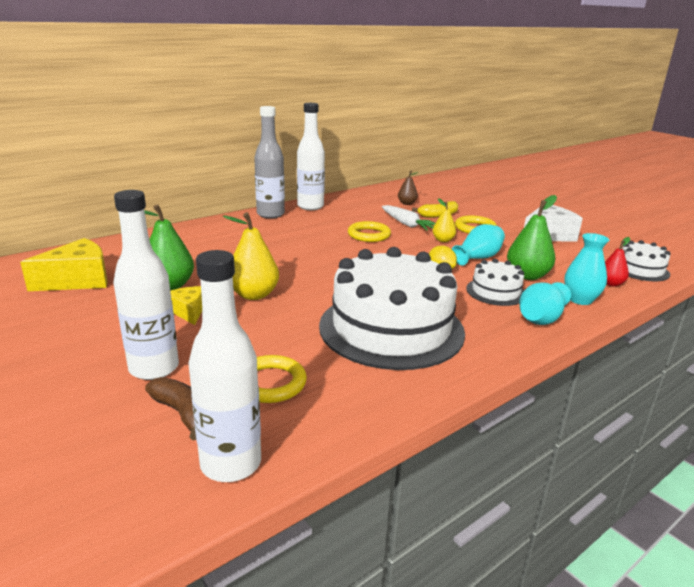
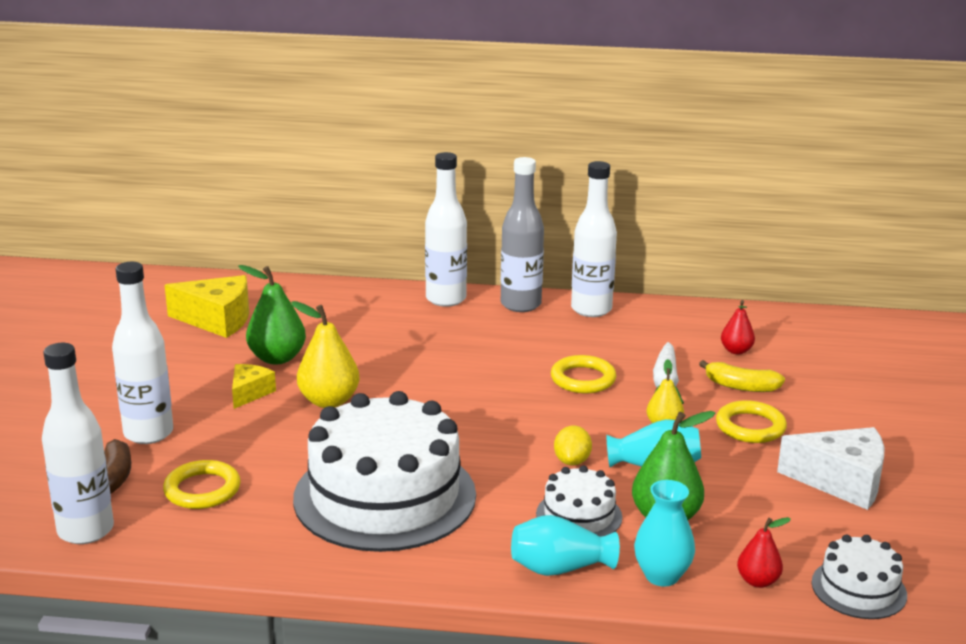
camera: 45 degrees right, 0 degrees up
brown pear [398,171,418,205] -> red pear [721,300,755,355]
none -> white bottle [425,152,467,307]

